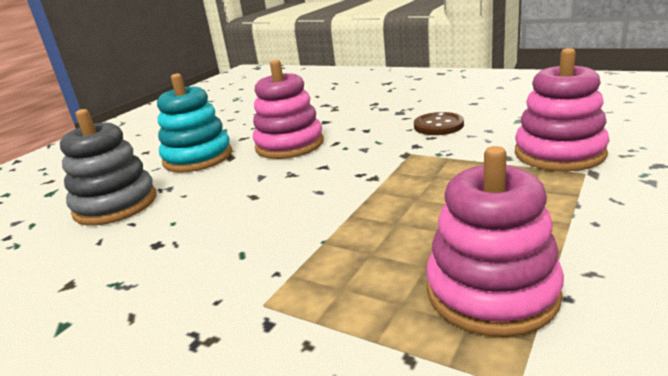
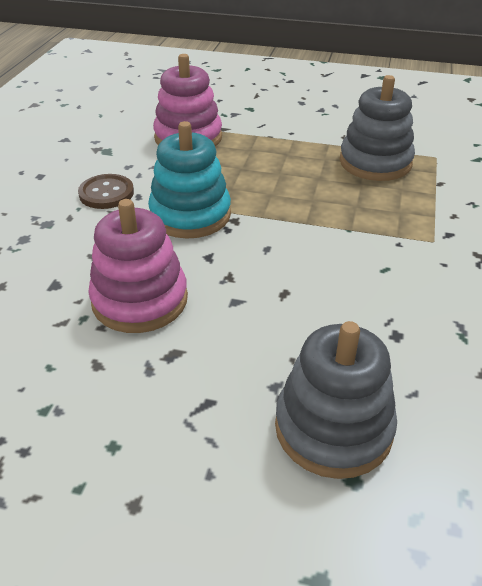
camera: 110 degrees left, 15 degrees up
turquoise stacking toy [157,74,232,173] -> turquoise stacking toy moved to [148,121,231,239]
pink stacking toy [426,146,564,337] -> grey stacking toy [340,75,415,181]

